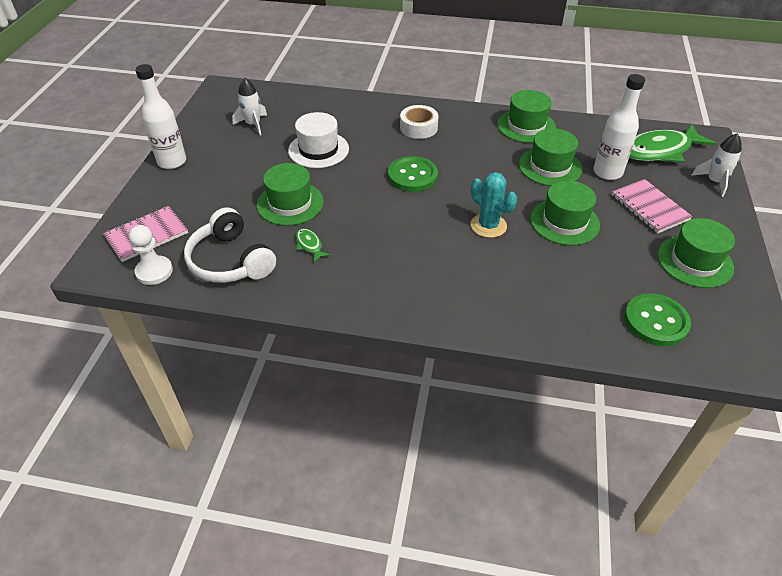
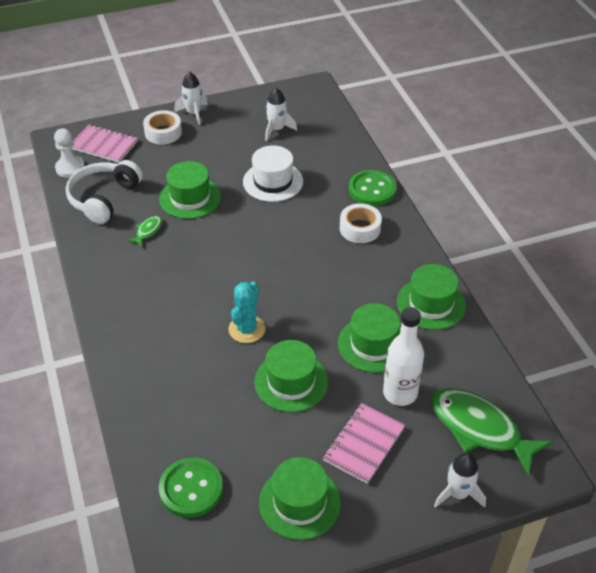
camera: 60 degrees right, 0 degrees up
white bottle [135,64,186,169] -> white rocket [174,72,208,125]
green button [388,156,438,192] -> green button moved to [349,170,397,206]
none -> white tape [143,110,182,145]

